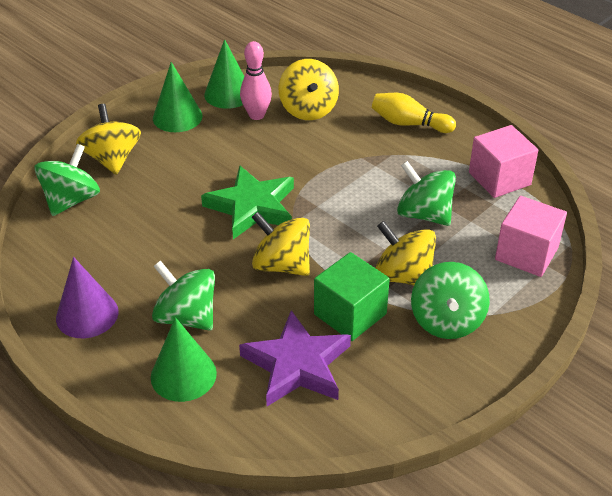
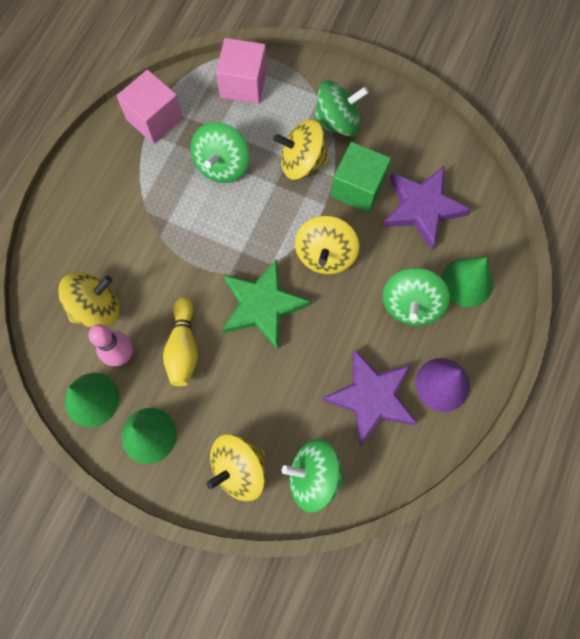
camera: 110 degrees left, 30 degrees up
yellow bowling pin [372,93,456,133] -> yellow bowling pin moved to [163,297,198,386]
yellow spinning top [376,221,436,285] -> yellow spinning top turned 75 degrees clockwise [274,119,329,180]
none -> purple star [322,349,417,446]

